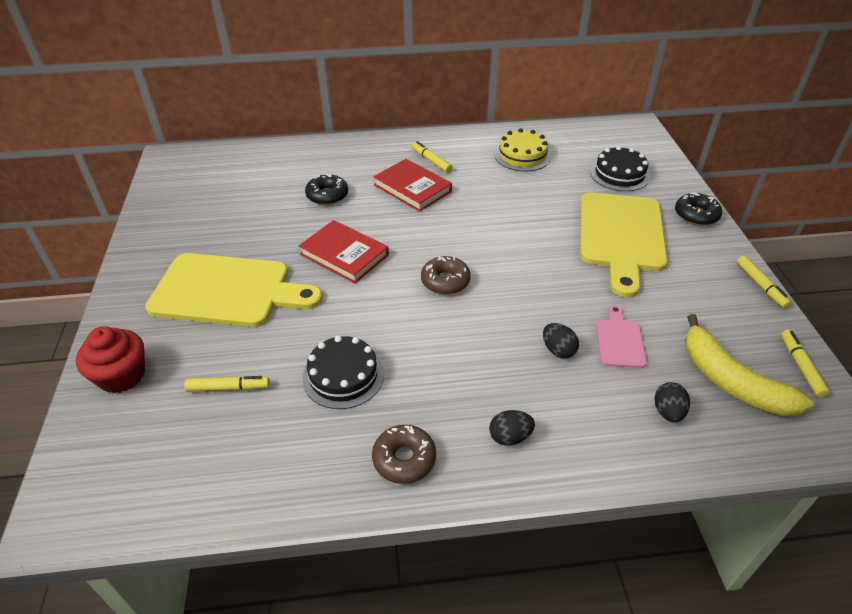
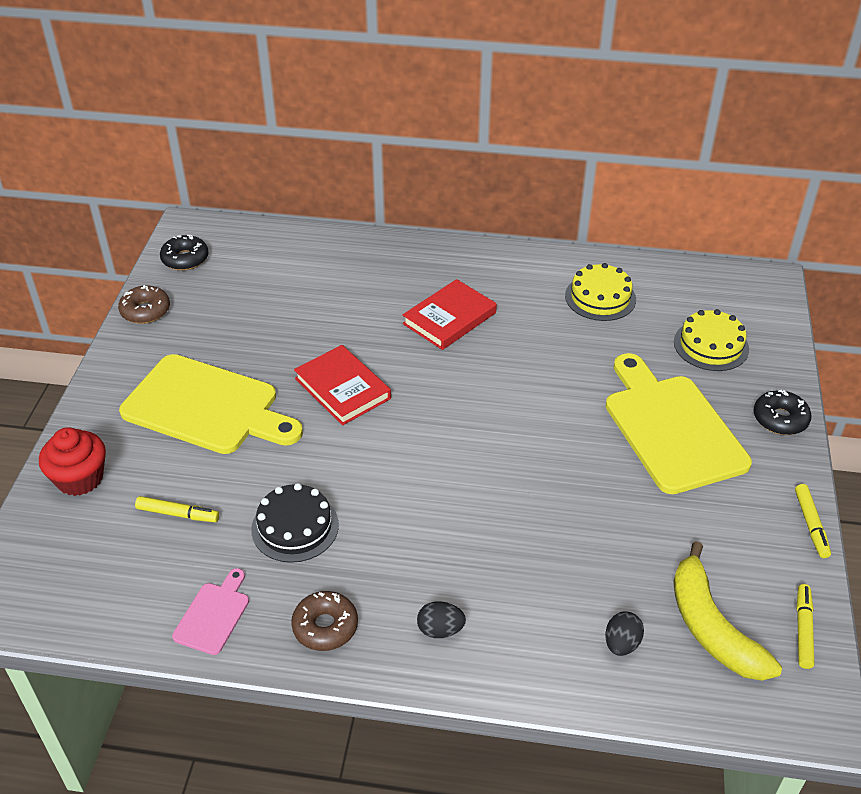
camera: 15 degrees right, 0 degrees up
black donut [305,173,348,205] -> black donut moved to [160,235,208,271]
red book [373,159,452,212] -> red book turned 75 degrees clockwise [402,279,497,350]
yellow marker [412,141,452,173] -> none
brown donut [421,256,471,295] -> brown donut moved to [118,285,170,324]
black egg [543,323,579,358] -> none
yellow cutting board [580,192,668,297] -> yellow cutting board turned 135 degrees clockwise [605,353,752,494]
black cake [590,146,650,191] -> yellow cake [674,309,749,371]
pink cutting board [596,305,647,368] -> pink cutting board moved to [172,568,249,655]

